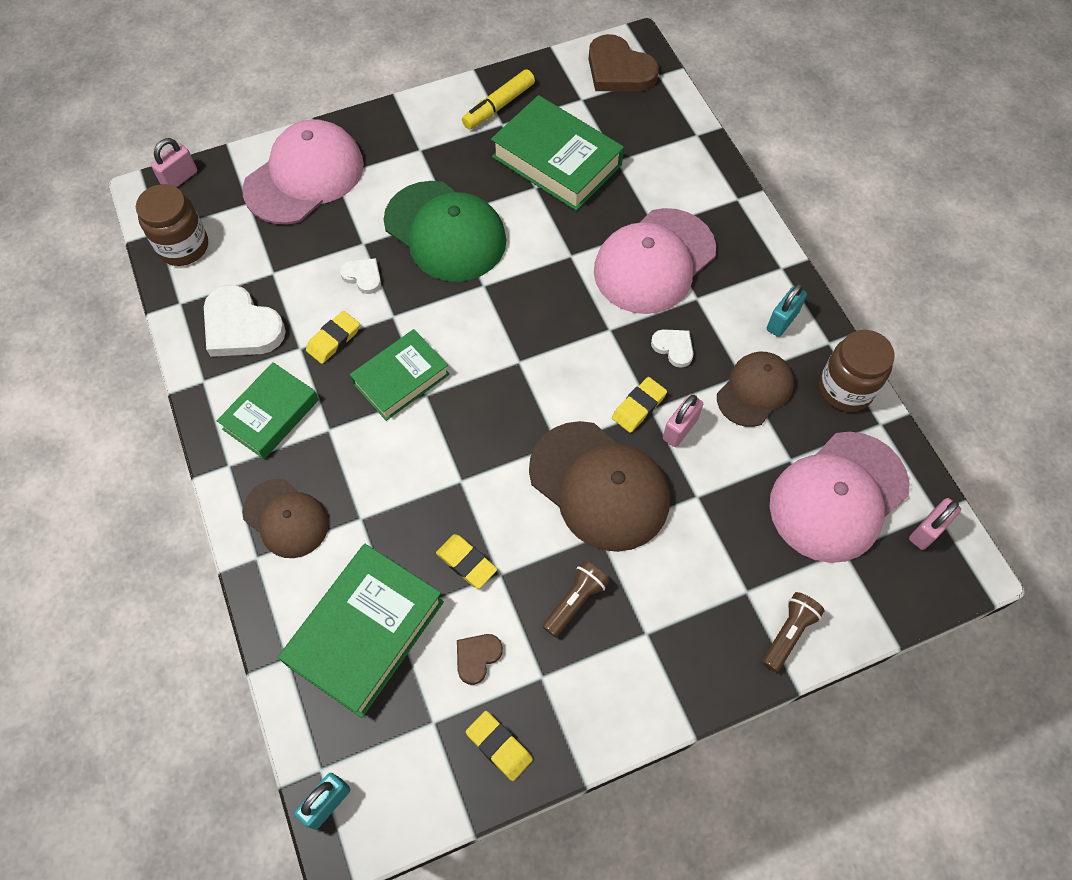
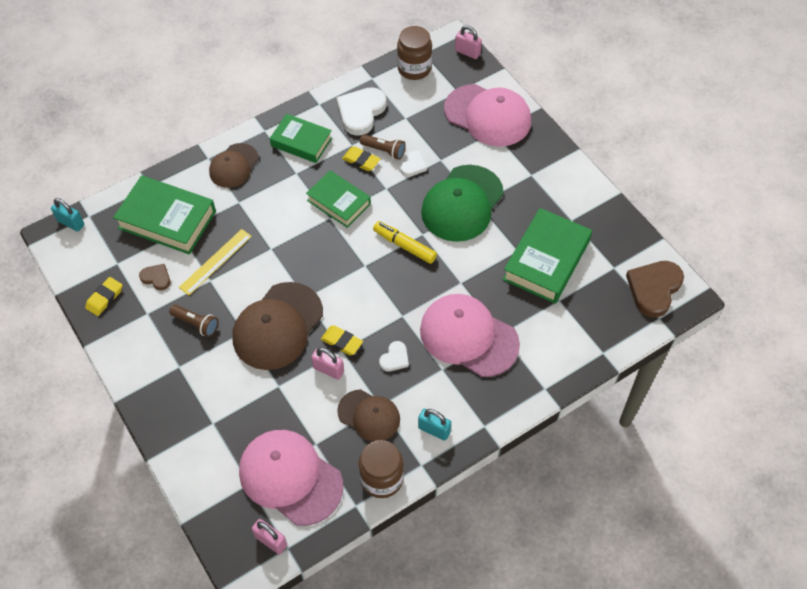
camera: 80 degrees right, 5 degrees down
yellow eraser [436,534,497,589] -> yellow ruler [179,229,252,295]
yellow marker [462,69,535,129] -> yellow marker moved to [373,221,437,264]
brown flashlight [762,592,825,672] -> brown flashlight moved to [360,134,406,160]

